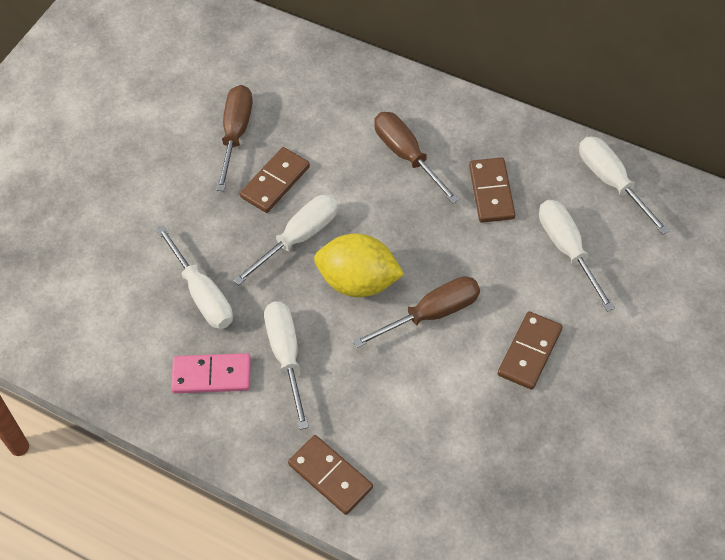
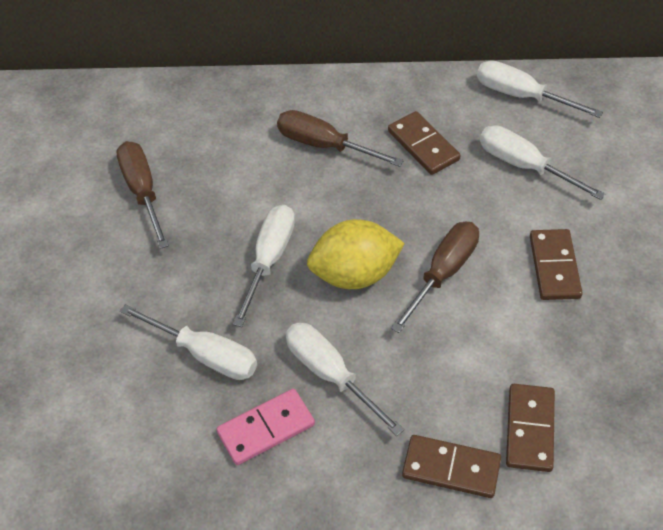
camera: 30 degrees left, 5 degrees down
brown domino [240,147,310,213] -> brown domino moved to [506,384,555,472]

